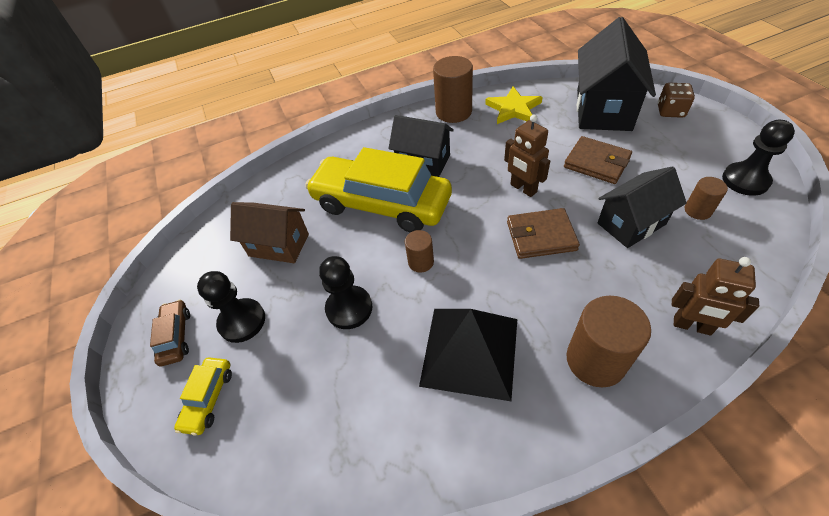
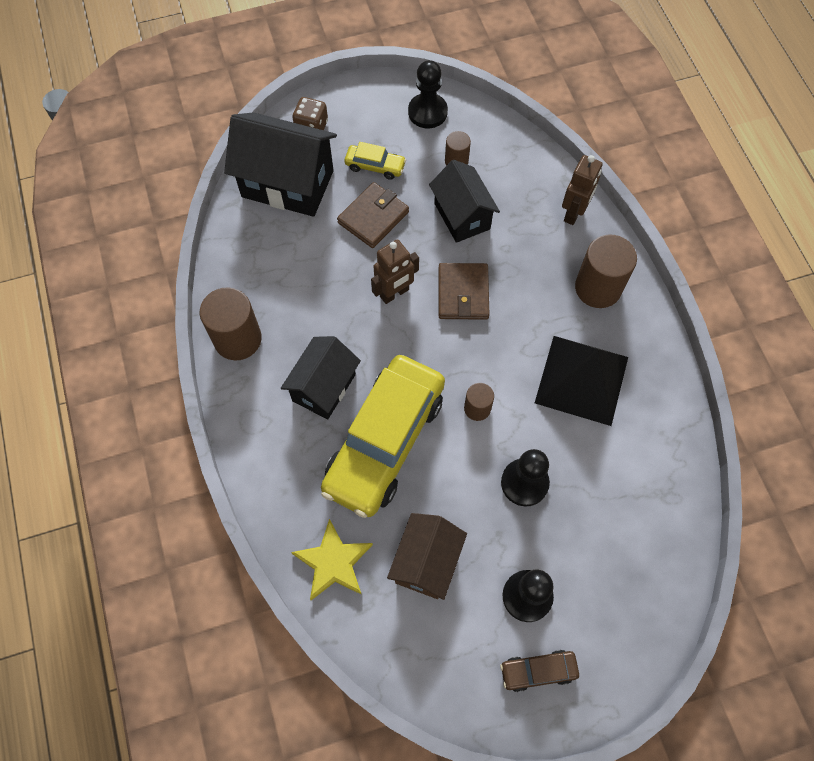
camera: 90 degrees left, 15 degrees up
yellow car [174,357,232,436] -> yellow car moved to [344,142,406,180]
yellow star [485,86,542,124] -> yellow star moved to [291,519,373,600]

